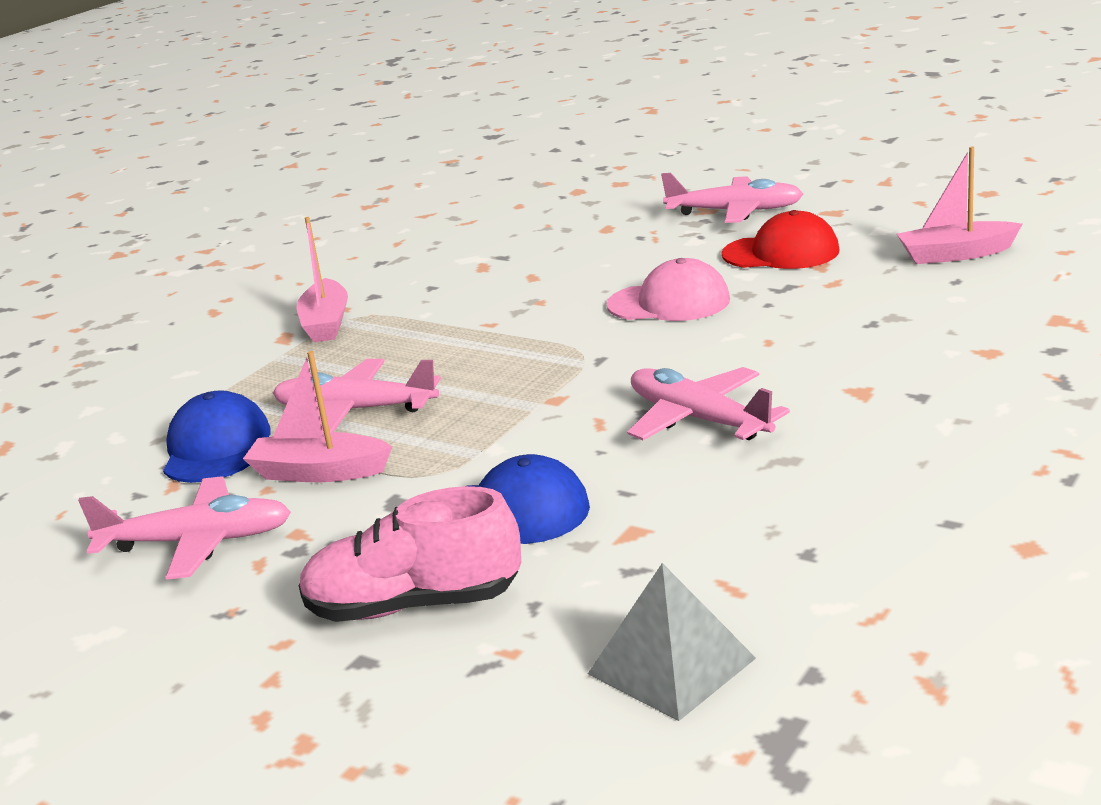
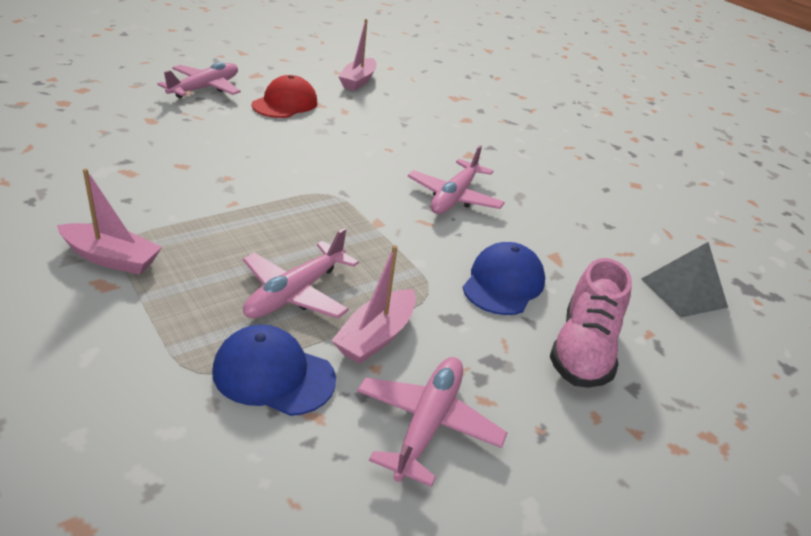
camera: 75 degrees left, 10 degrees up
pink cap [607,258,730,321] -> none
pink plane [627,367,790,440] -> pink plane turned 45 degrees counterclockwise [408,145,505,214]

